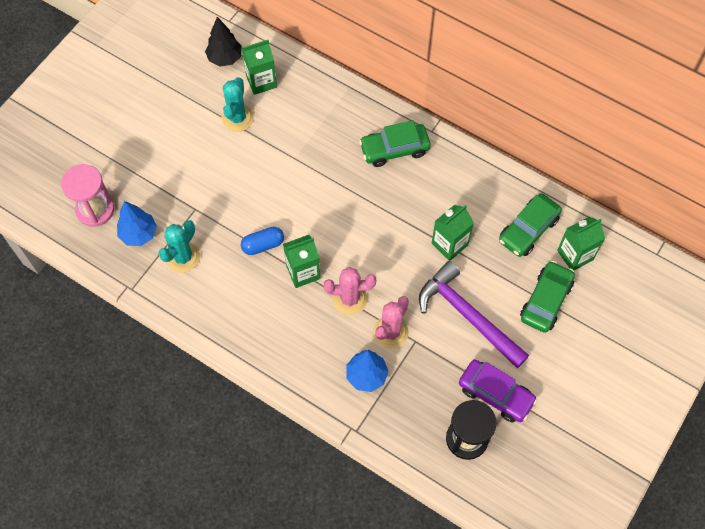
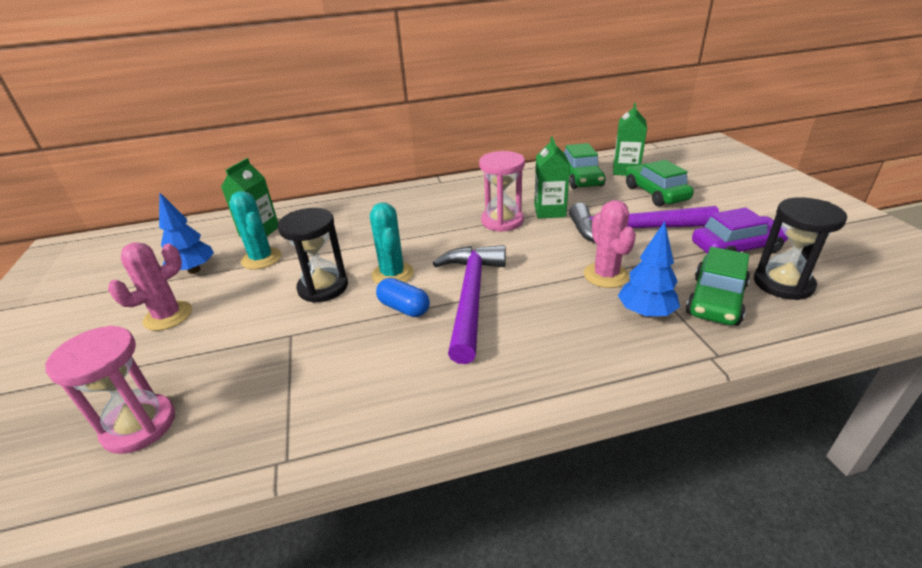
camera: 45 degrees left, 30 degrees down
blue tree [117,201,157,246] -> blue tree moved to [159,192,214,274]
turquoise cactus [158,220,200,273] -> turquoise cactus moved to [370,203,414,284]
black tree [205,17,242,67] -> none
blue capsule [241,227,284,255] -> blue capsule turned 75 degrees counterclockwise [376,278,430,317]
green carton [283,235,321,288] -> purple hammer [433,245,506,364]
pink cactus [324,267,376,315] -> pink cactus moved to [108,242,192,331]
green car [359,120,431,167] -> green car moved to [686,247,750,326]
none -> black hourglass [278,208,348,303]
none -> pink hourglass [479,151,525,232]

